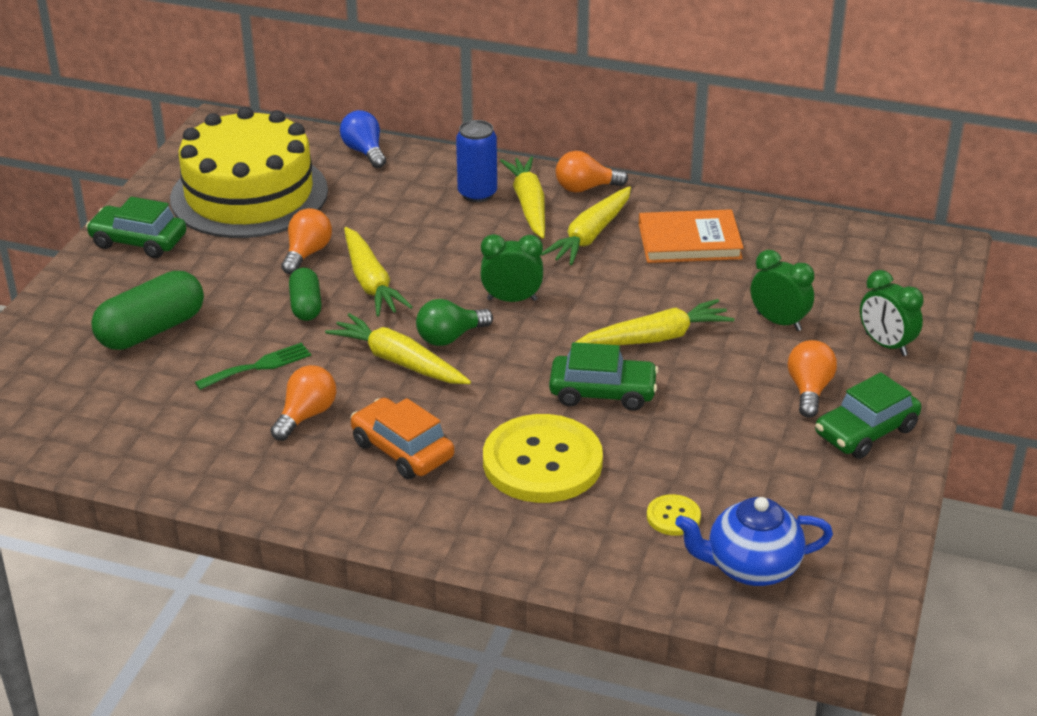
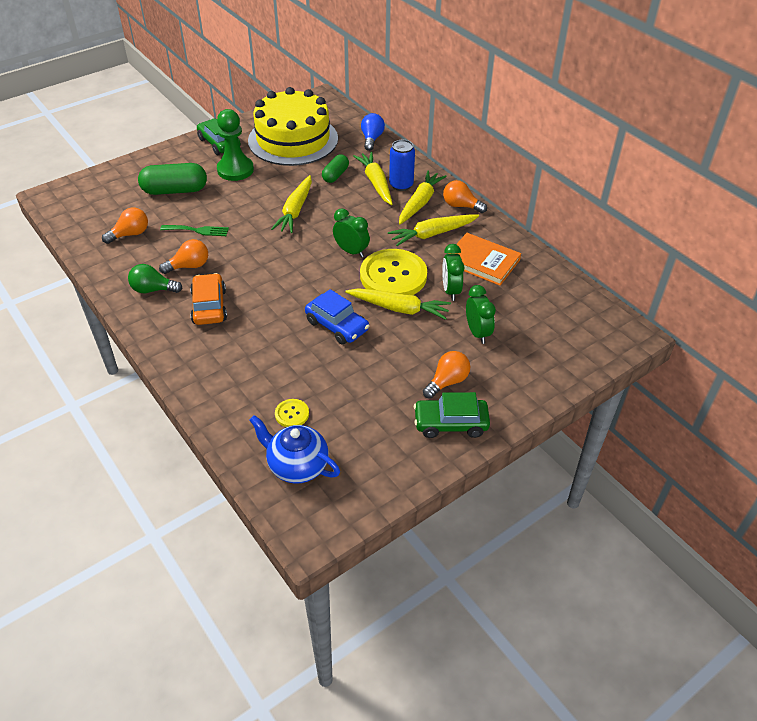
camera: 35 degrees right, 10 degrees up
orange light bulb [281,208,332,274] -> orange light bulb moved to [102,207,148,244]
green capsule [289,268,321,321] -> green capsule moved to [322,154,349,183]
yellow carrot [325,313,471,384] -> yellow carrot moved to [353,152,393,205]
green light bulb [416,299,493,346] -> green light bulb moved to [128,264,183,293]
yellow button [483,414,603,503] -> yellow button moved to [360,249,427,295]
green car [549,342,659,411] -> blue car [305,289,369,345]
green clock [860,270,924,356] -> green clock moved to [442,244,465,301]
none -> green pawn [217,109,254,181]

